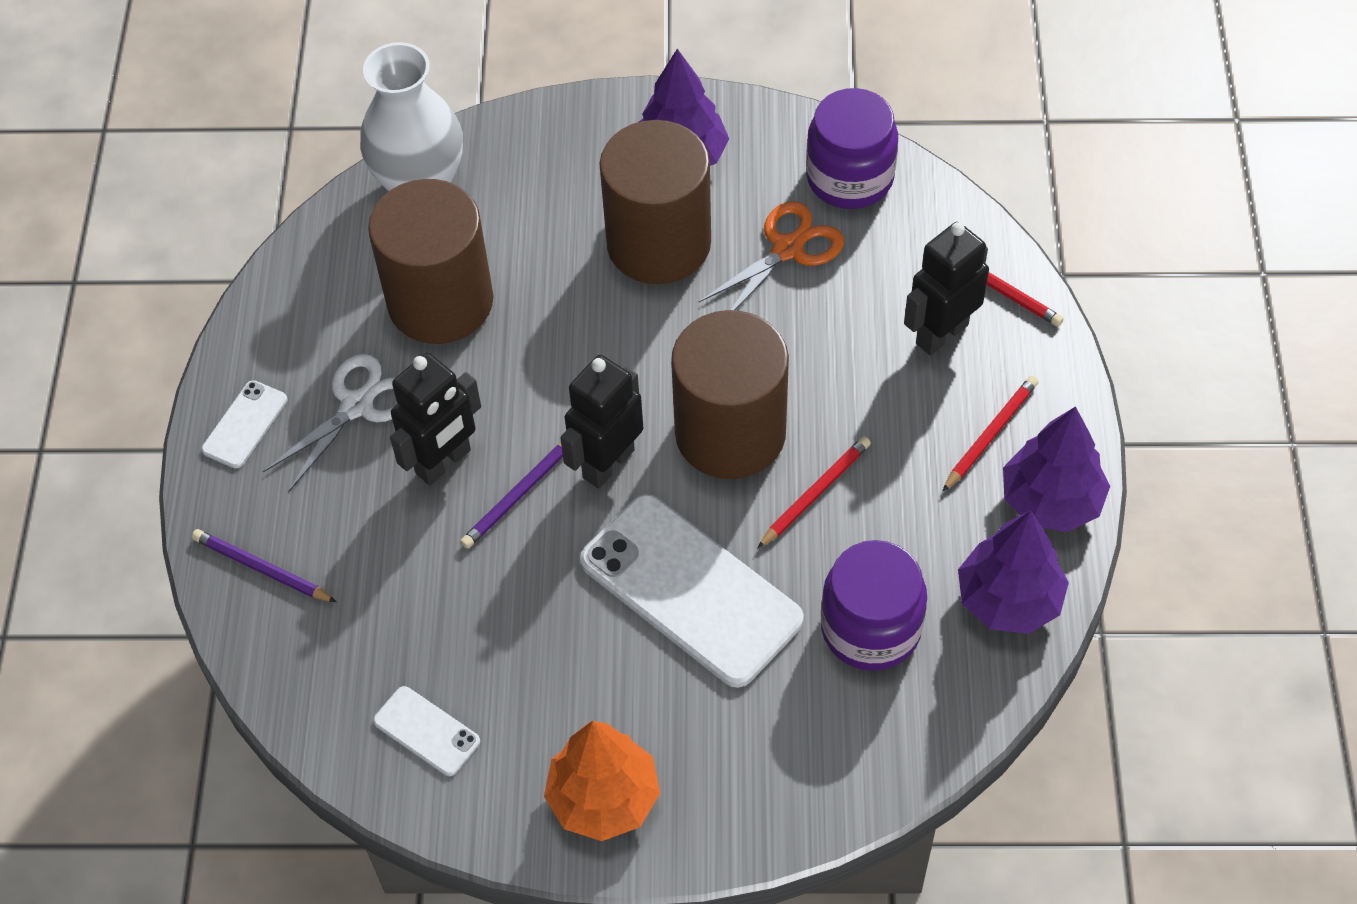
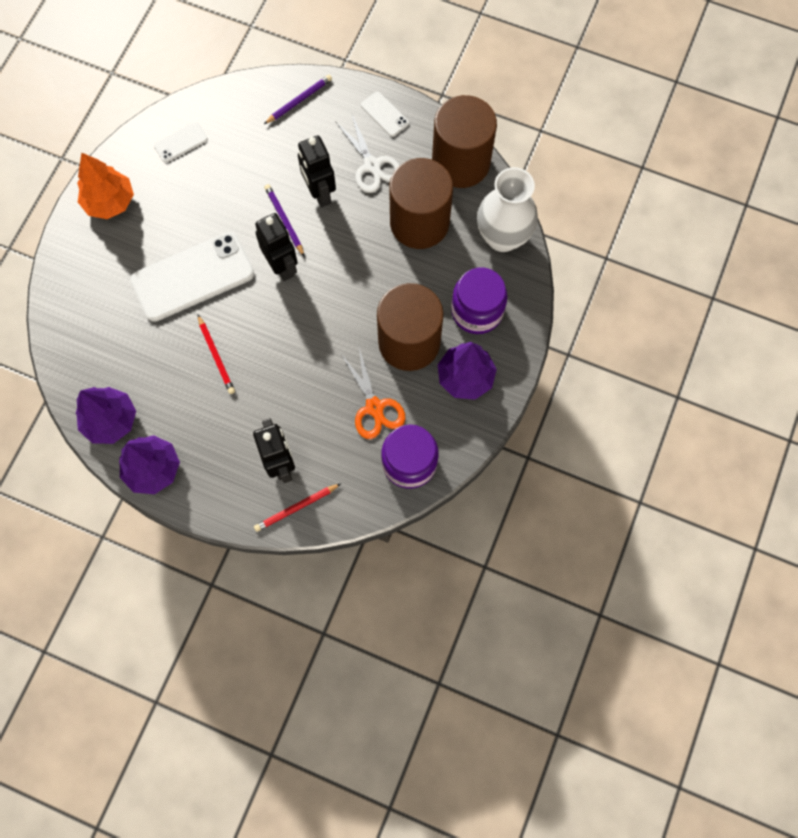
camera: 110 degrees right, 15 degrees up
brown cylinder [671,310,789,479] -> brown cylinder moved to [432,95,497,188]
purple jar [821,540,927,671] -> purple jar moved to [451,267,507,334]
red pencil [942,376,1039,492] -> none

